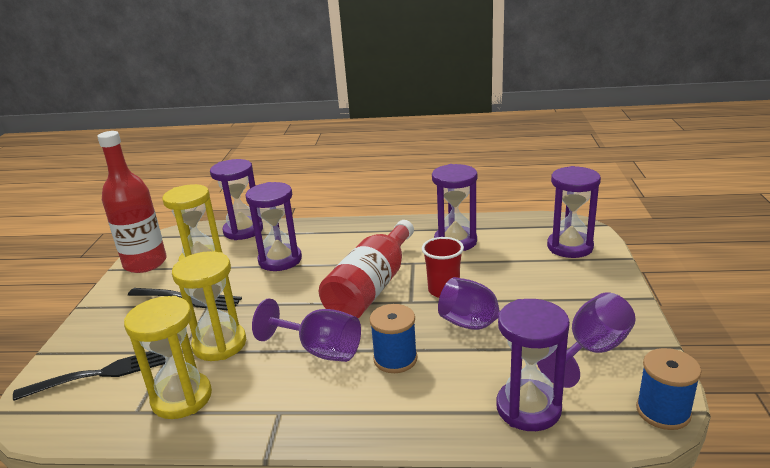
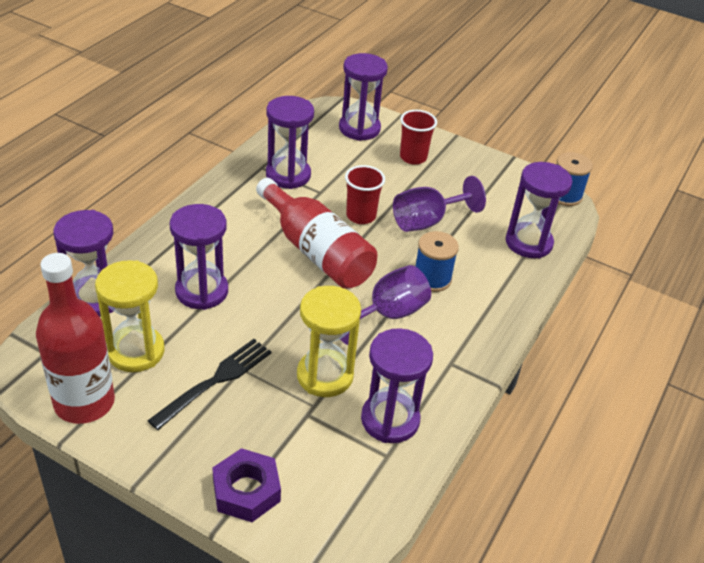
camera: 70 degrees left, 15 degrees up
black fork [13,351,165,401] -> none
yellow hourglass [124,296,212,419] -> purple hourglass [361,328,433,443]
purple goblet [537,292,636,388] -> none
none -> purple nut [212,448,281,522]
none -> red cup [400,110,437,165]

